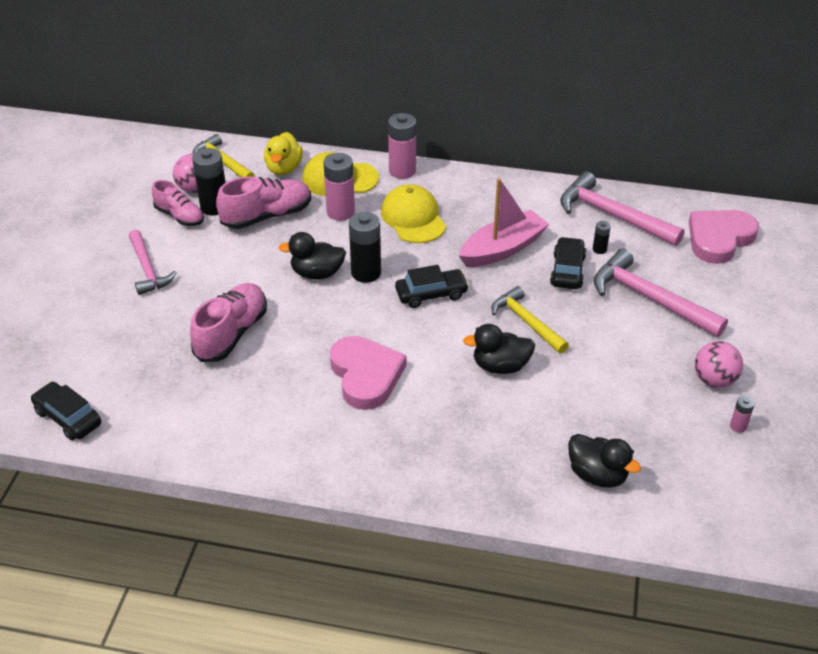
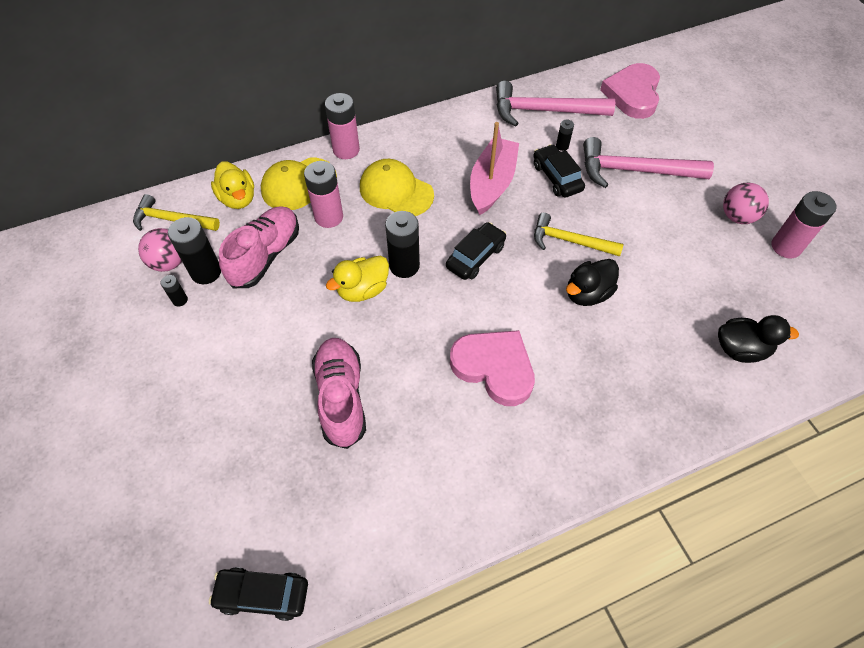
camera: 35 degrees left, 15 degrees up
pink hammer [129,230,176,295] -> none
pink shoe [152,180,204,226] -> black battery [161,275,188,306]
black duck [279,232,346,279] -> yellow duck [326,255,389,302]
pink battery [730,396,755,433] -> pink battery [772,191,837,258], size x2.05

